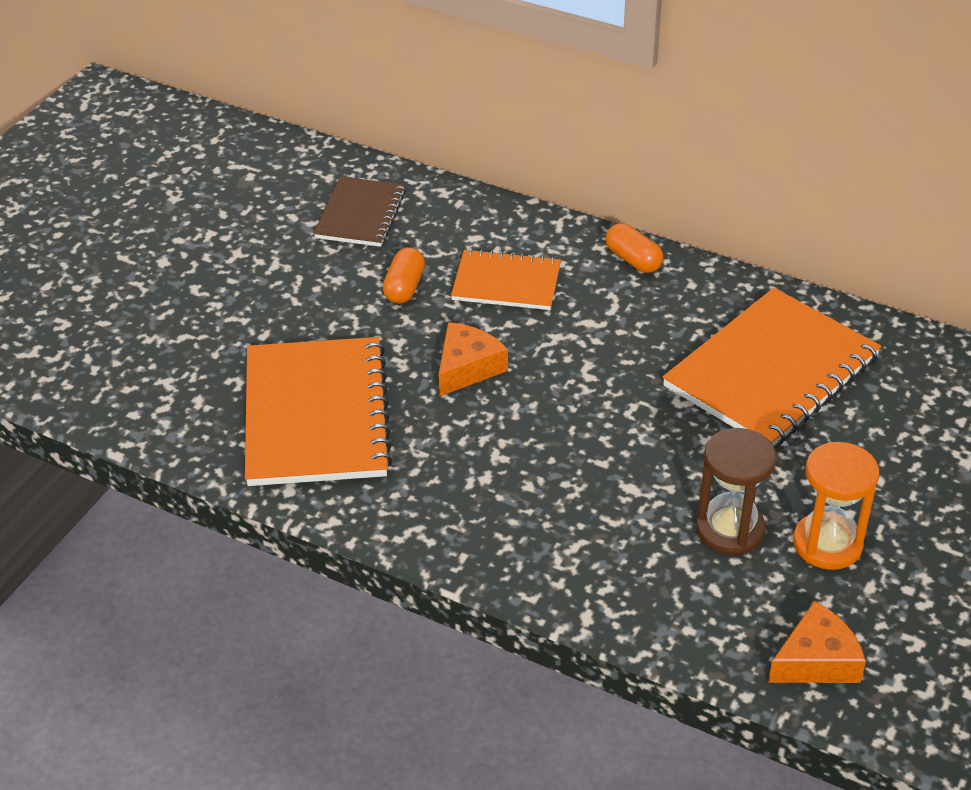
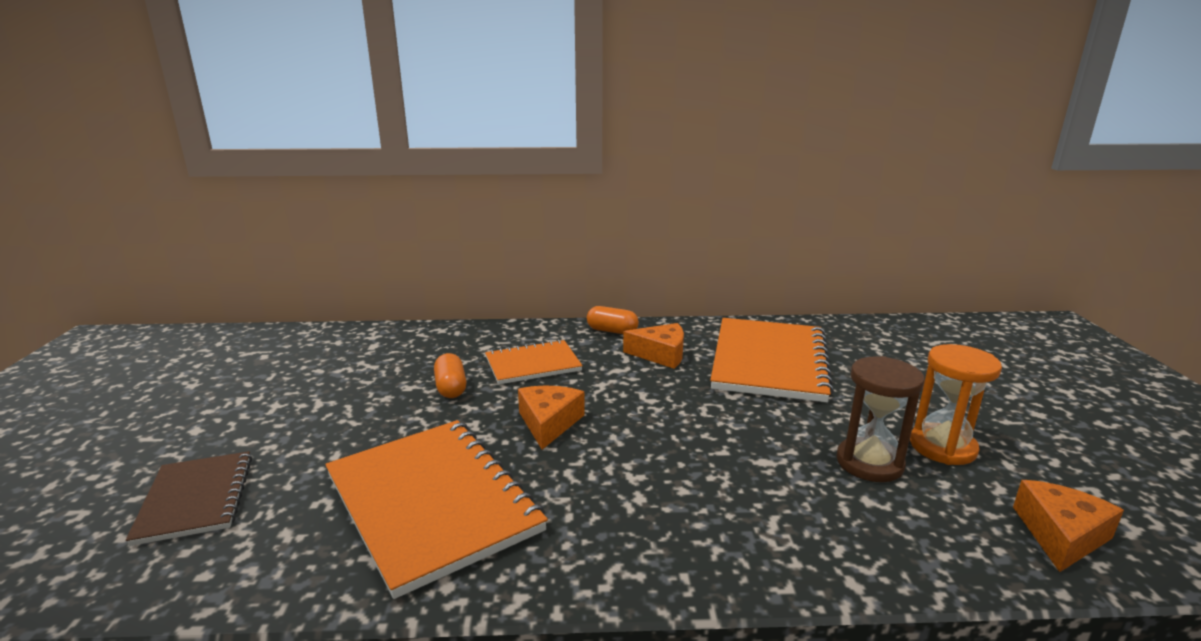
camera: 30 degrees left, 20 degrees down
brown notebook [314,176,406,247] -> brown notebook moved to [126,451,252,546]
none -> orange cheese [623,323,684,369]

